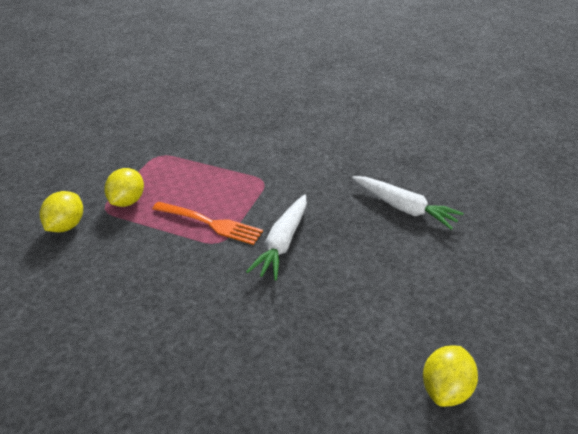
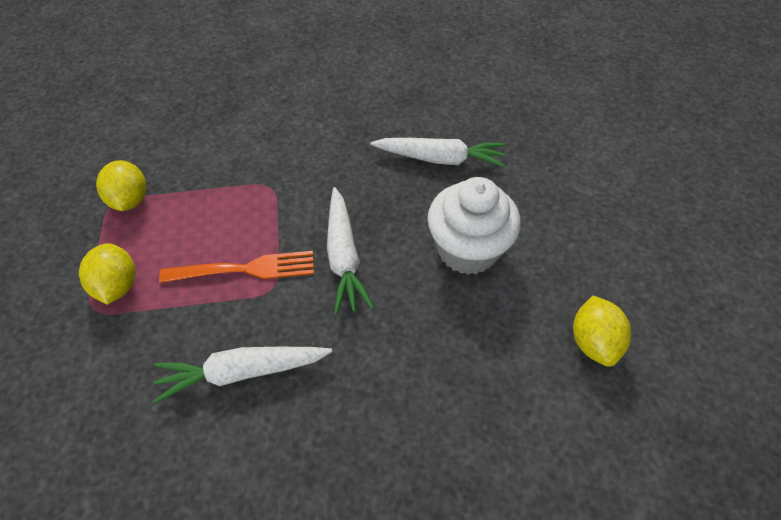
camera: 30 degrees left, 15 degrees up
yellow lemon [39,191,83,233] -> yellow lemon moved to [96,160,147,211]
none -> white carrot [153,347,332,403]
none -> white cupcake [427,177,521,275]

